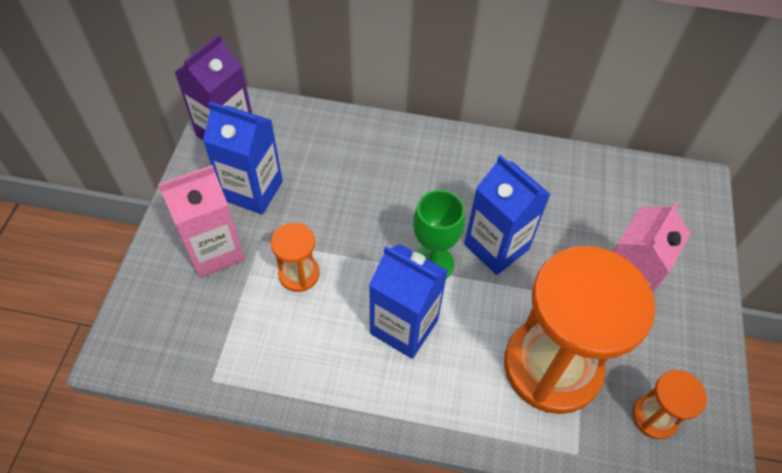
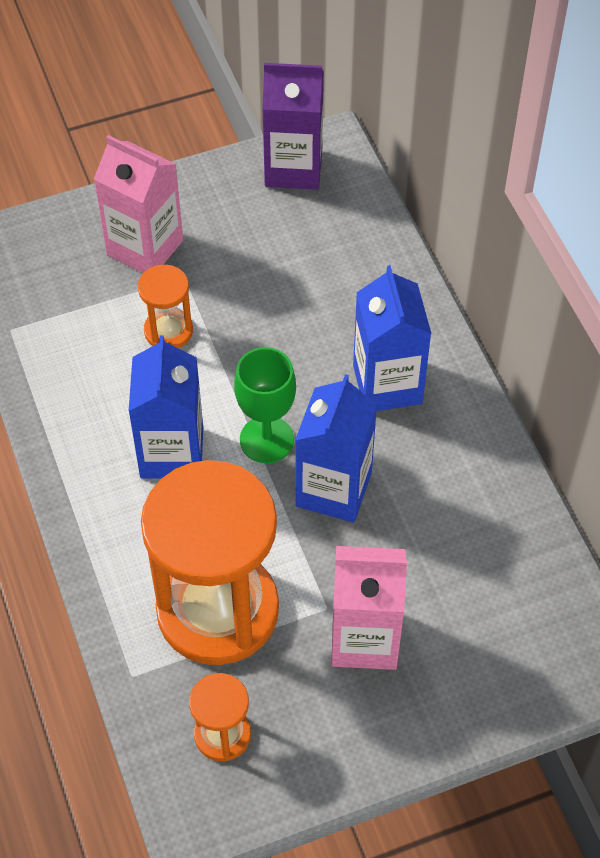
camera: 60 degrees right, 0 degrees up
blue carton [203,102,283,214] -> blue carton moved to [353,265,432,411]

